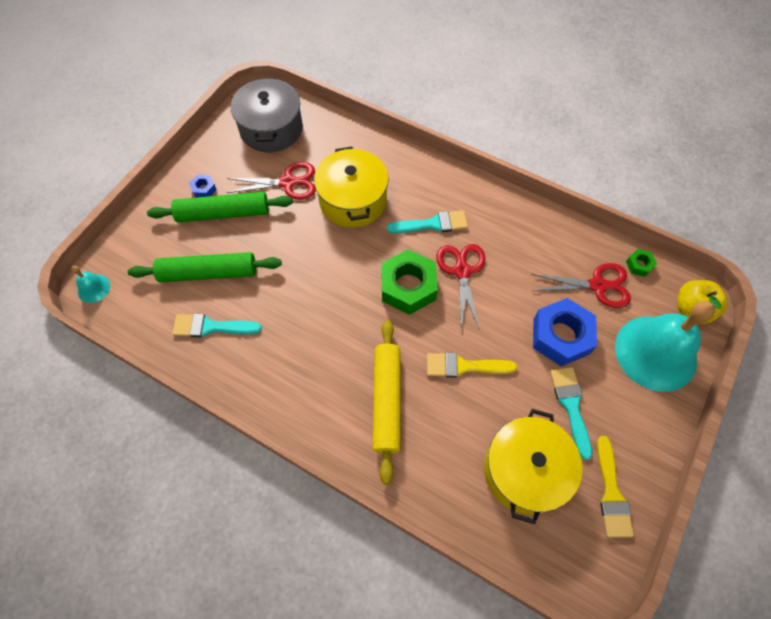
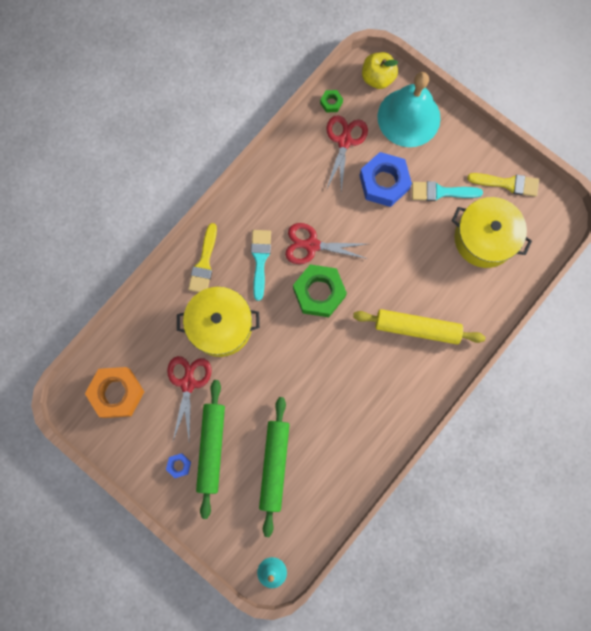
camera: 80 degrees left, 15 degrees up
turquoise brush [172,314,262,338] -> none
grey pot [231,77,303,152] -> orange nut [85,367,144,418]
yellow brush [427,353,517,378] -> yellow brush moved to [188,223,217,292]

